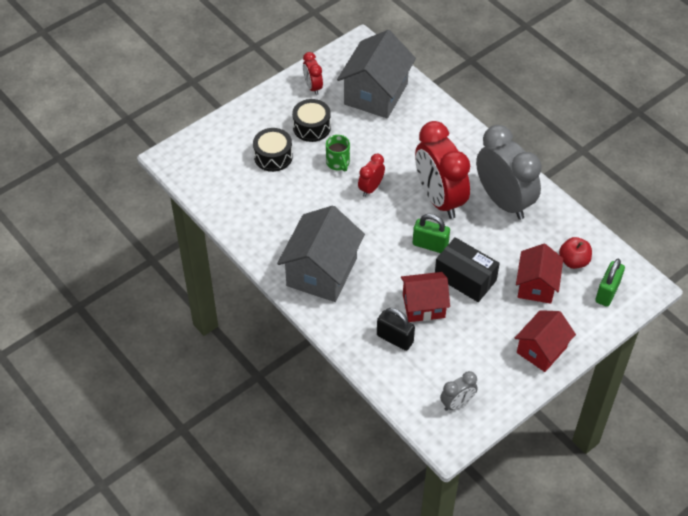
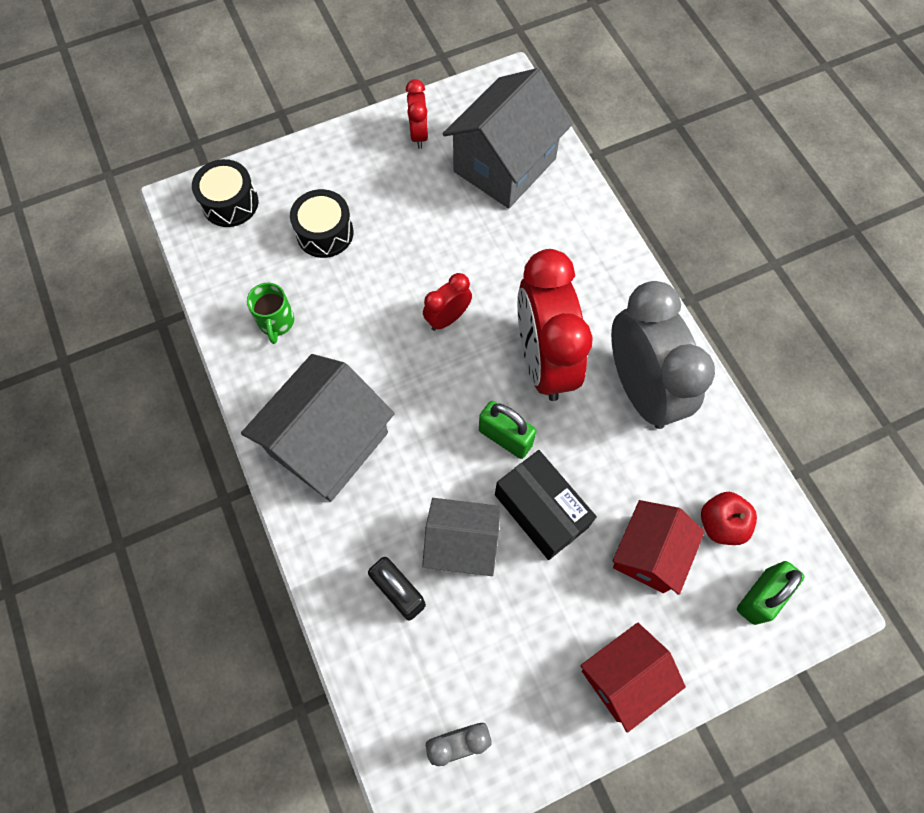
camera: 15 degrees right, 15 degrees up
black drum [292,99,331,142] -> black drum moved to [192,159,258,227]
green mug [326,135,350,172] -> green mug moved to [247,283,294,344]
red house [401,272,450,322] -> grey house [422,498,501,576]

